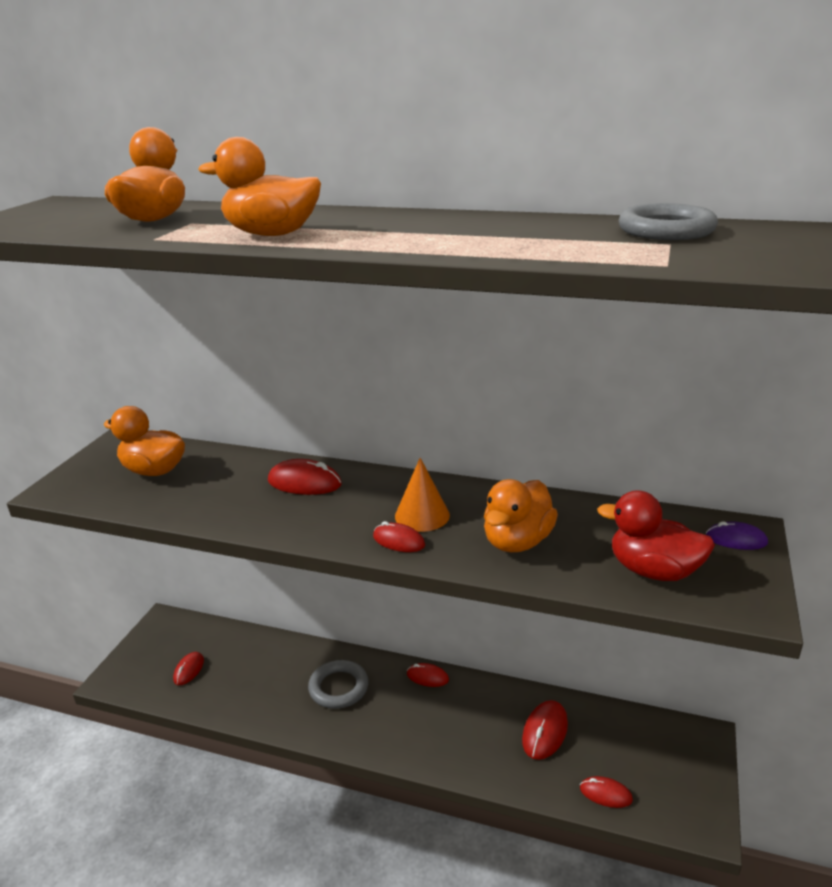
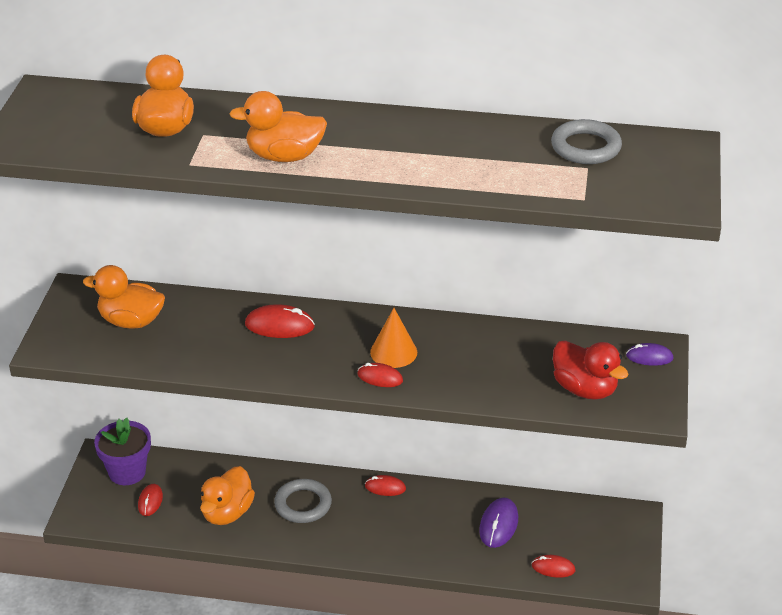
camera: 10 degrees left, 10 degrees up
orange duck [484,479,558,552] -> orange duck moved to [200,466,255,525]
red mouse [522,700,568,760] -> purple mouse [479,498,518,548]
red duck [597,490,715,581] -> red duck turned 150 degrees counterclockwise [553,340,629,400]
none -> purple flower pot [94,418,151,485]

